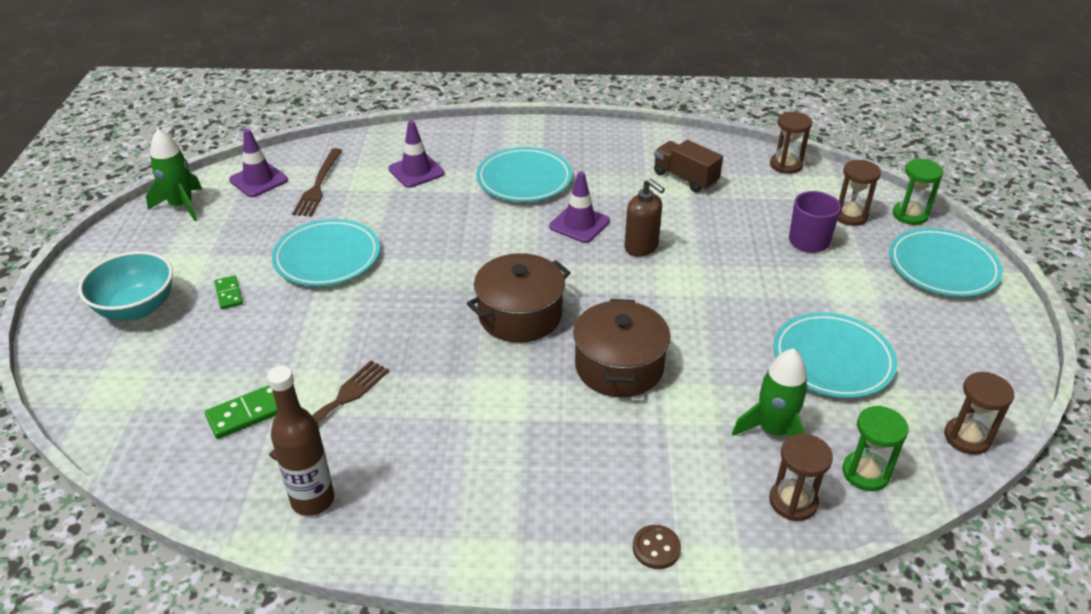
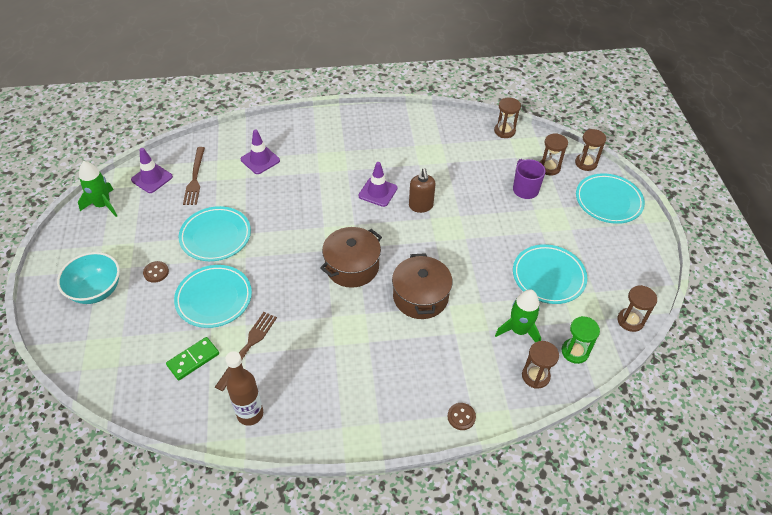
camera: 10 degrees left, 10 degrees up
green domino [214,275,243,309] -> brown button [143,261,169,283]
turquoise plate [476,147,572,202] -> turquoise plate moved to [174,265,252,328]
brown soap dispenser [624,178,665,257] -> brown soap dispenser turned 45 degrees clockwise [409,168,435,213]
brown truck [654,140,723,193] -> none
green hourglass [893,158,943,225] -> brown hourglass [575,129,606,171]

